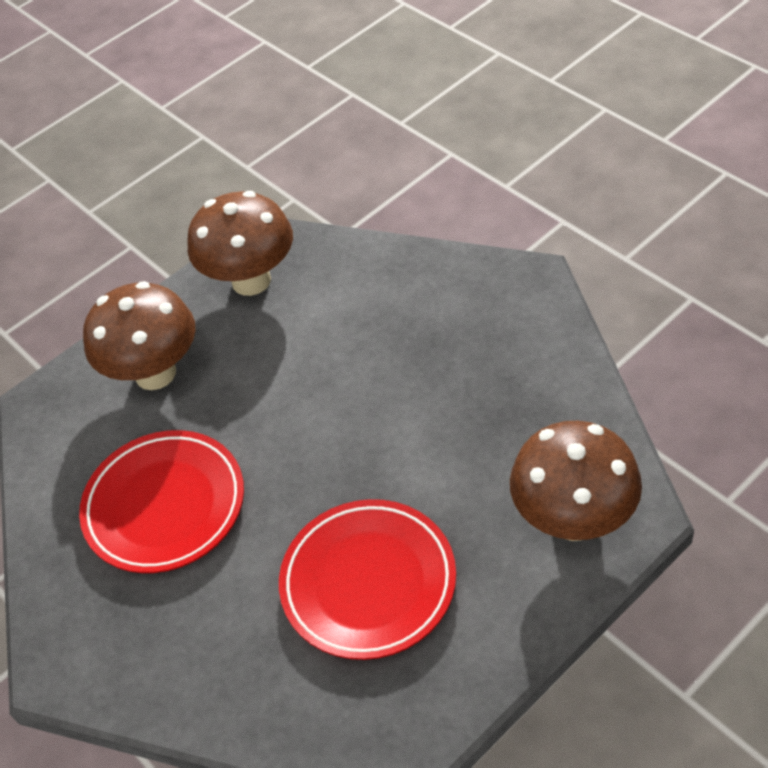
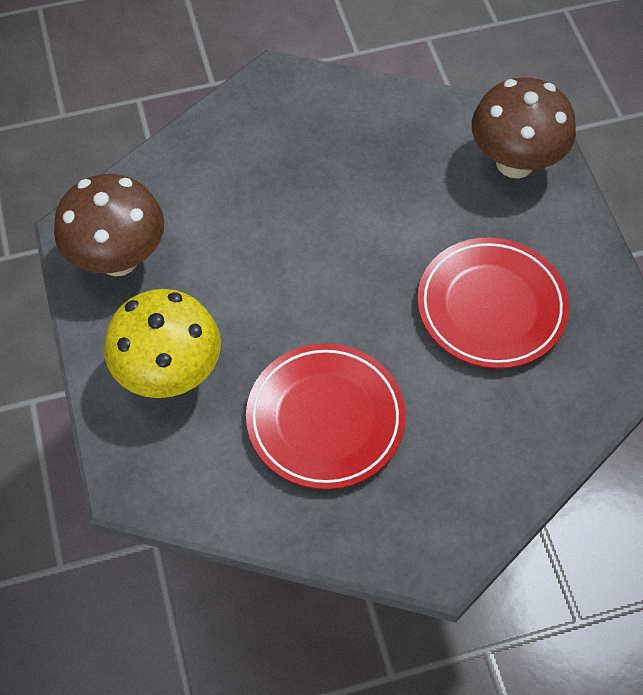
camera: 70 degrees left, 10 degrees up
brown mushroom [83,281,196,390] -> yellow mushroom [104,289,221,398]

